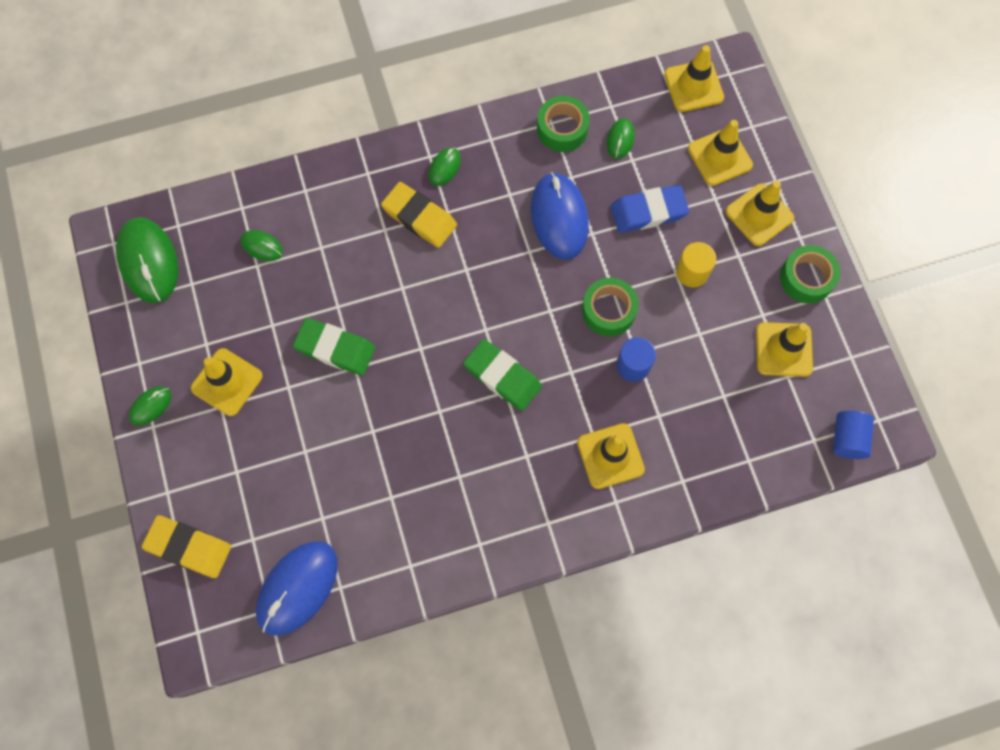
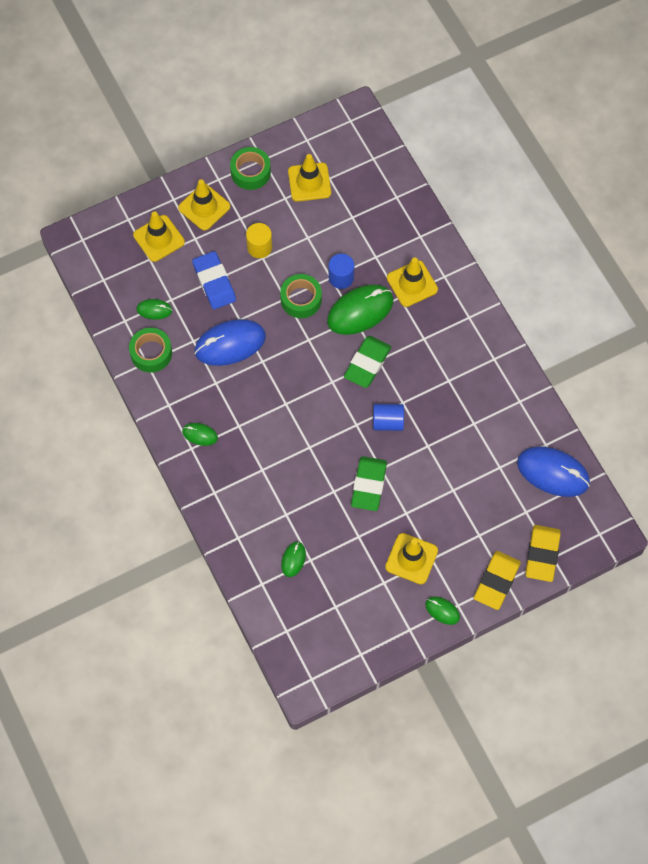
camera: 100 degrees left, 5 degrees down
green mouse [116,217,178,303] -> green mouse moved to [327,284,393,335]
yellow eraser [381,182,457,248] -> yellow eraser moved to [474,551,521,610]
yellow traffic cone [664,45,724,112] -> none
blue cylinder [833,411,874,459] -> blue cylinder moved to [373,404,404,431]

